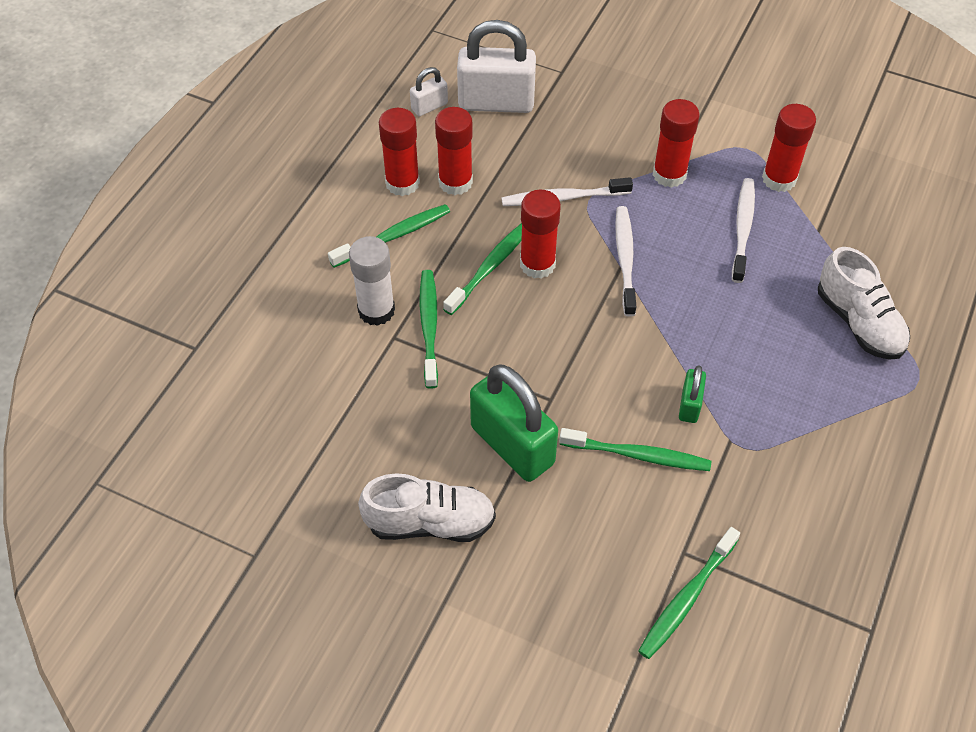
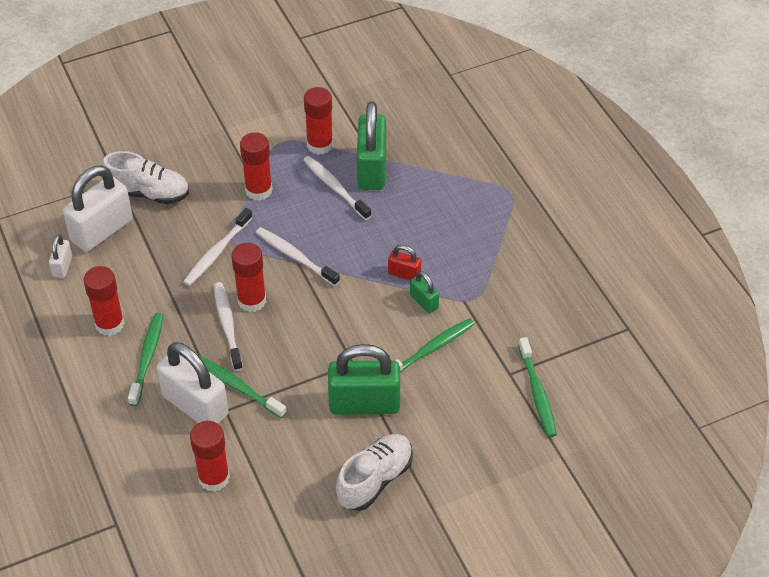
camera: 50 degrees left, 5 degrees down
white glue stick [349,236,395,326] -> white padlock [157,342,229,424]
red glue stick [435,107,473,195] -> red glue stick moved to [190,421,230,492]
green toothbrush [443,223,522,315] -> white toothbrush [214,282,243,371]
white shoe [818,247,910,360] -> white shoe moved to [102,151,189,204]
none -> green padlock [357,101,386,190]
none -> red padlock [388,245,421,280]

